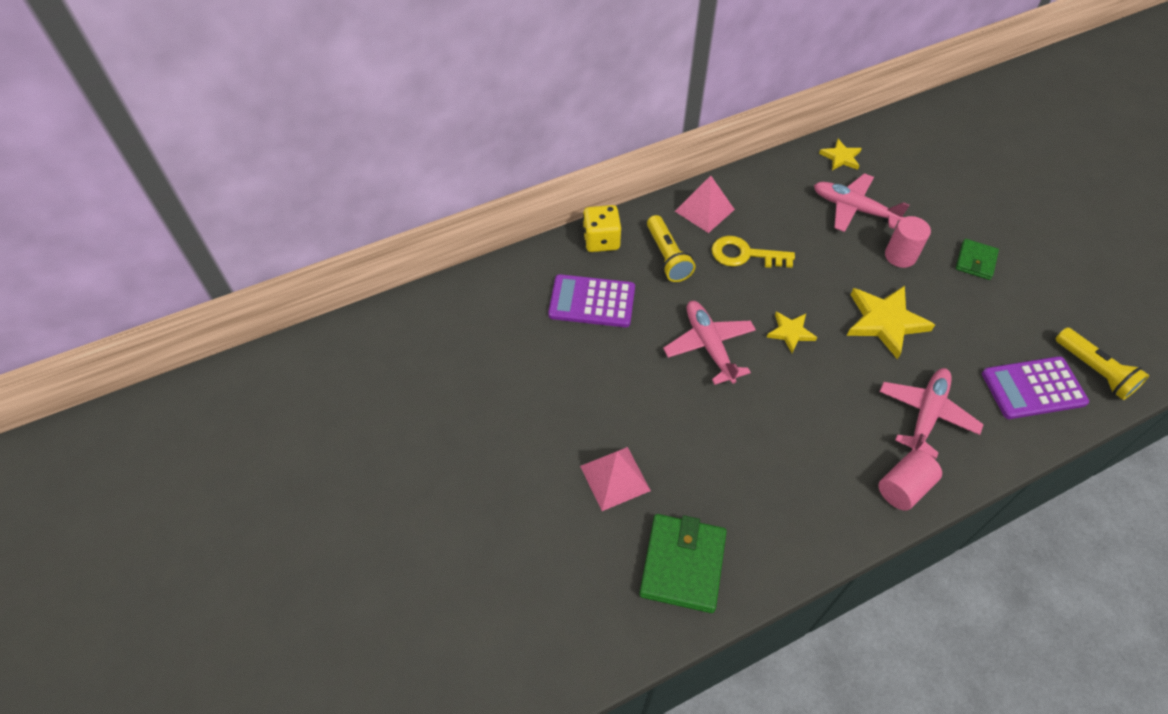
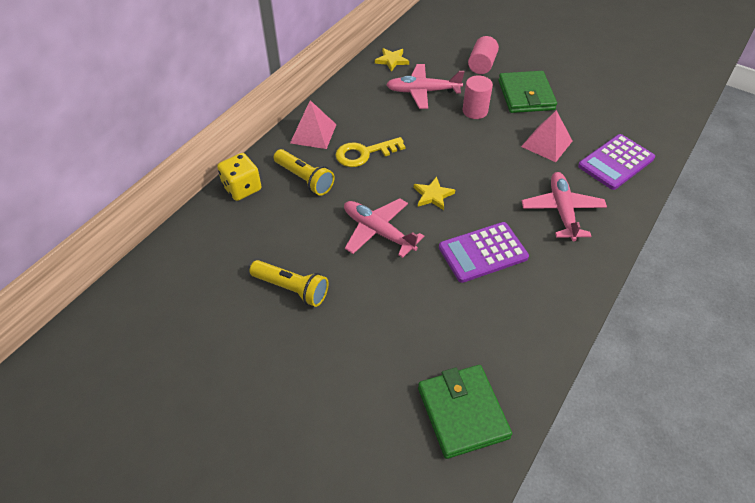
camera: 30 degrees left, 5 degrees down
purple calculator [548,274,635,327] -> purple calculator moved to [439,222,529,283]
pink pyramid [580,447,651,511] -> pink pyramid moved to [521,110,572,162]
yellow star [846,286,935,360] -> none
pink cylinder [878,450,942,511] -> pink cylinder moved to [468,36,499,74]
green wallet [956,239,999,280] -> green wallet [498,71,557,113], size x1.70
yellow flashlight [1055,327,1149,400] -> yellow flashlight moved to [249,260,329,307]

